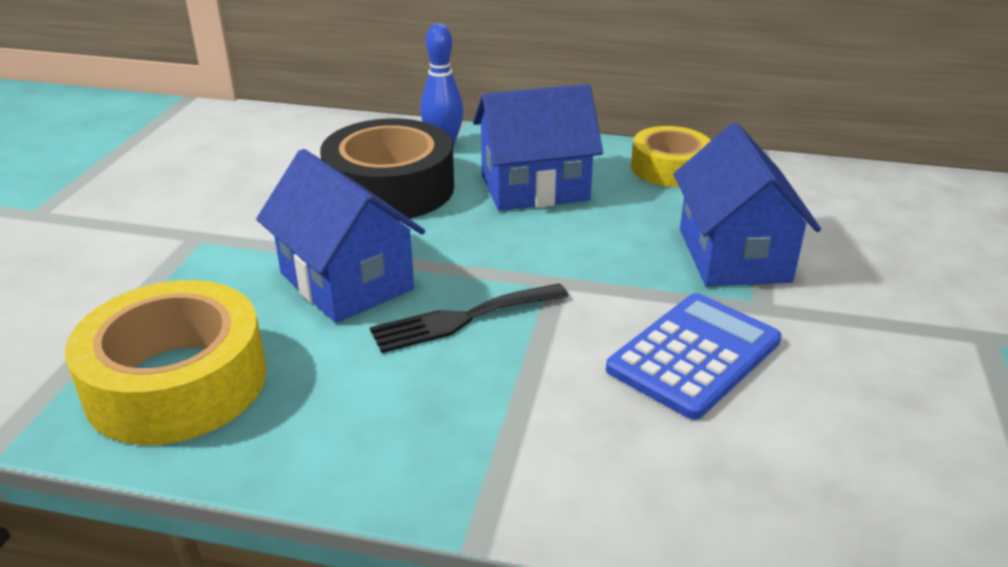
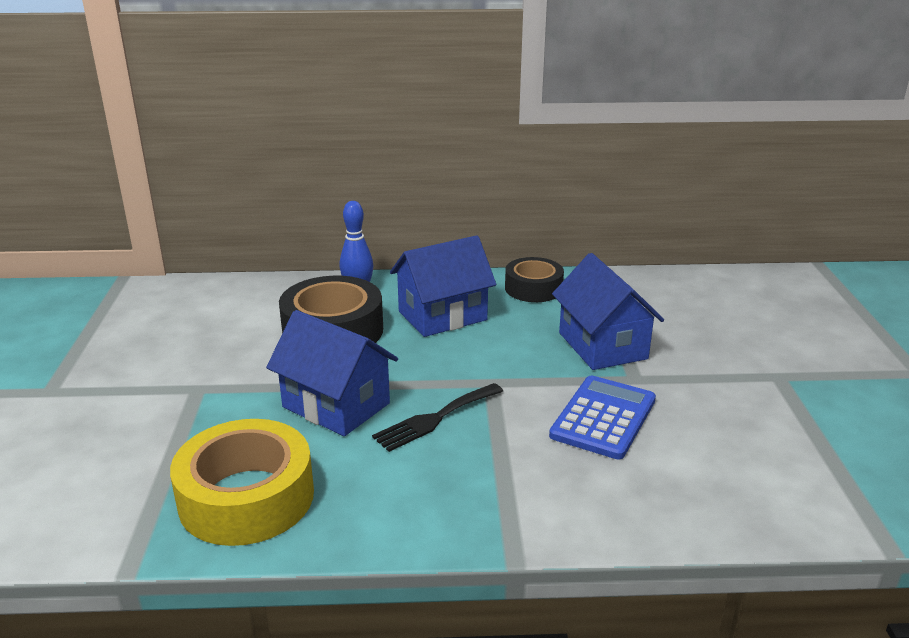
camera: 15 degrees left, 5 degrees down
yellow tape [631,126,711,187] -> black tape [505,257,564,302]

